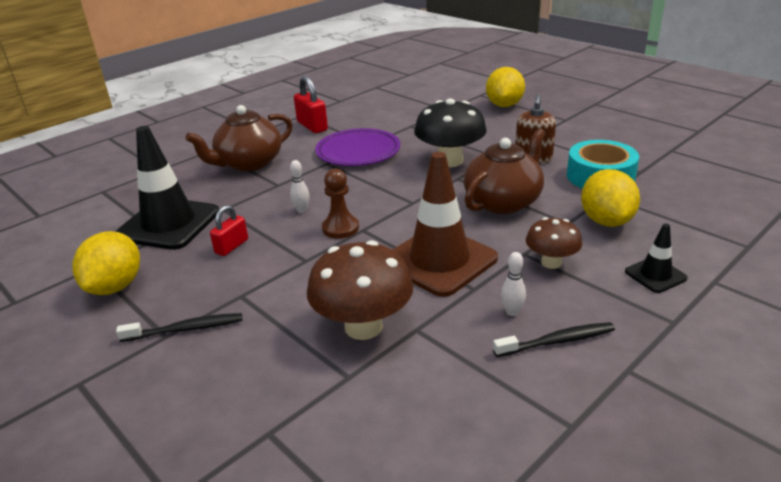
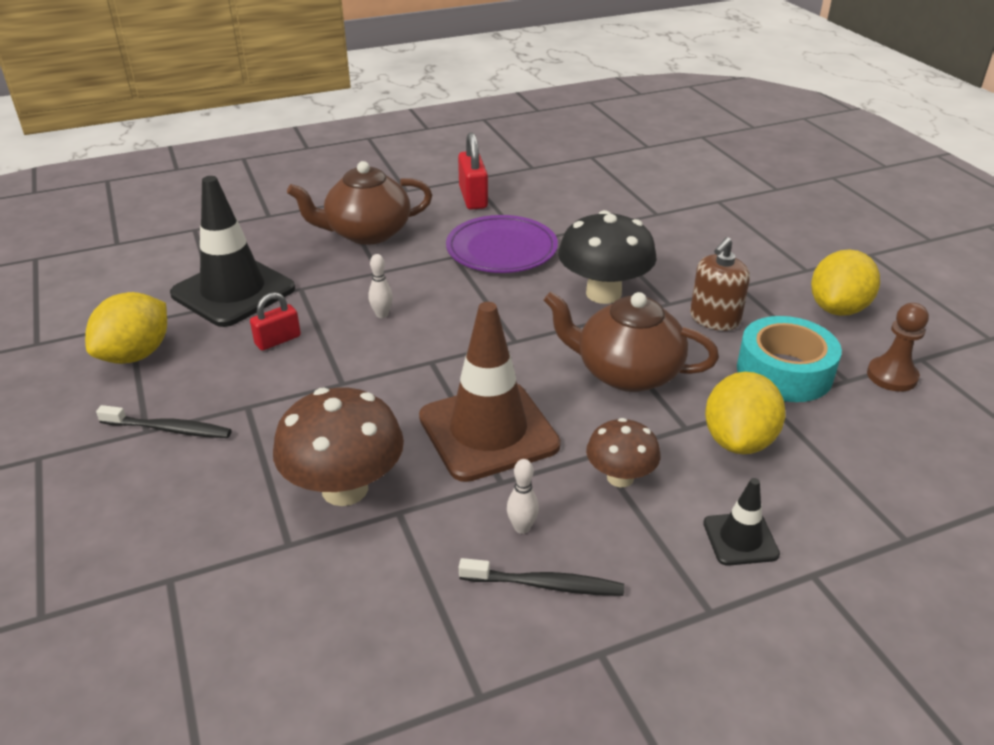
camera: 20 degrees right, 5 degrees up
brown pawn [322,169,359,239] -> brown pawn moved to [867,303,929,392]
brown teapot [464,128,545,214] -> brown teapot turned 135 degrees counterclockwise [544,291,719,392]
yellow lemon [486,67,525,107] -> yellow lemon moved to [811,249,880,316]

